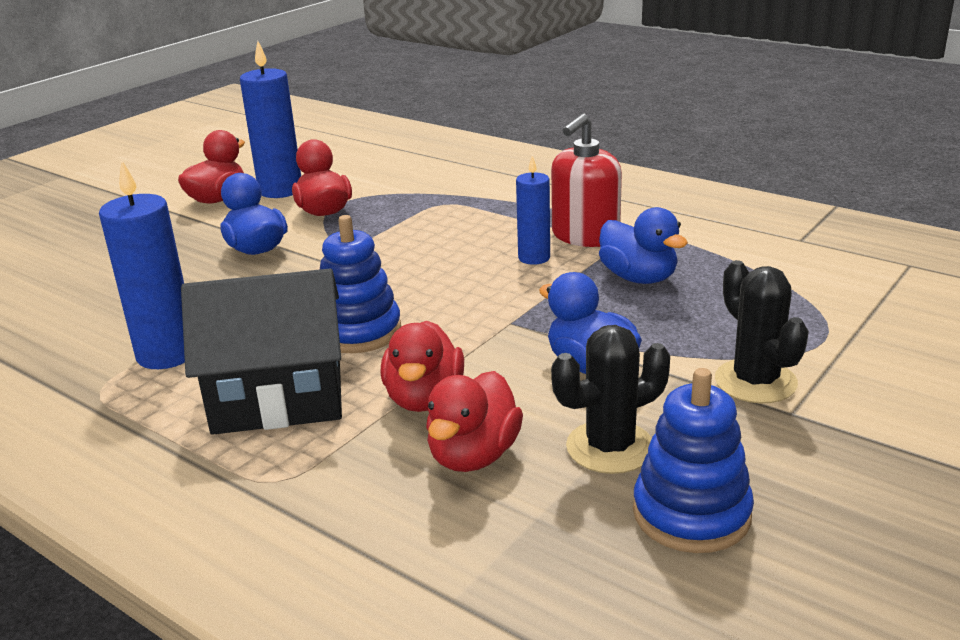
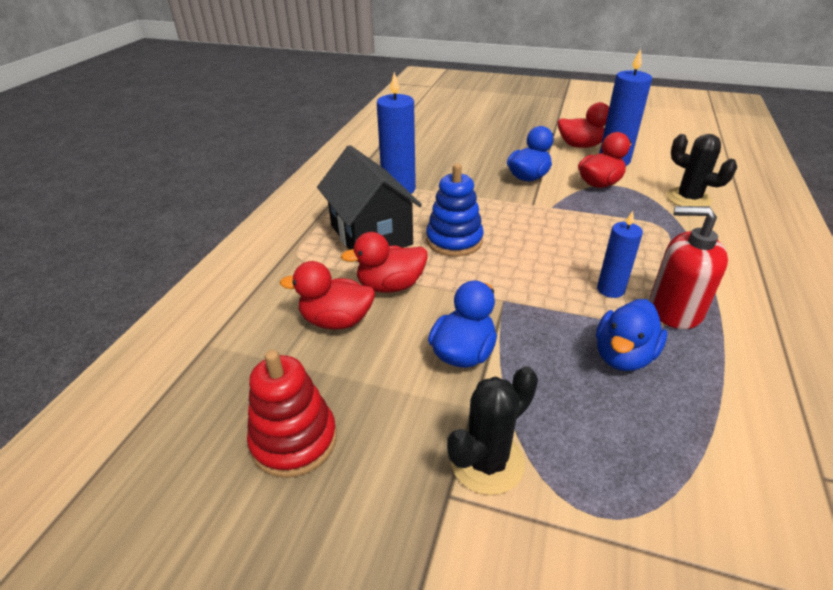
camera: 70 degrees right, 10 degrees up
black cactus [551,325,670,474] -> black cactus moved to [667,134,737,206]
blue stacking toy [633,368,754,553] -> red stacking toy [247,350,337,478]

